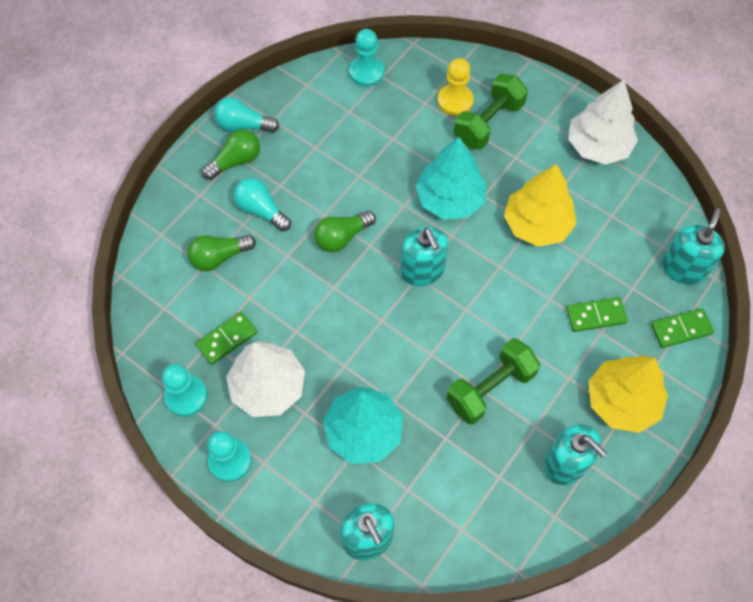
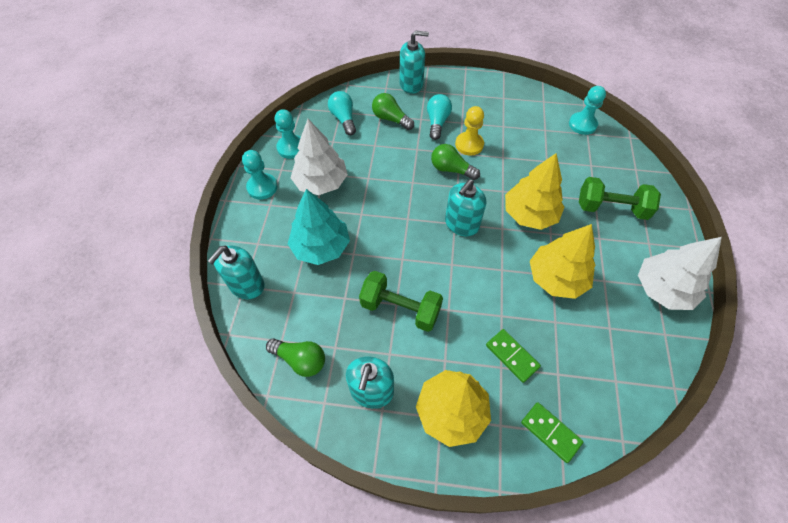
camera: 60 degrees right, 5 degrees down
green domino [196,312,257,365] -> none
green light bulb [202,129,260,180] -> green light bulb moved to [266,338,325,377]
turquoise light bulb [214,97,279,133] -> turquoise light bulb moved to [328,91,356,135]
turquoise tree [416,137,487,219] -> yellow tree [505,153,564,230]
yellow pawn [437,58,474,116] -> yellow pawn moved to [455,106,484,156]
turquoise soap dispenser [662,209,725,285] -> turquoise soap dispenser moved to [399,31,429,94]

